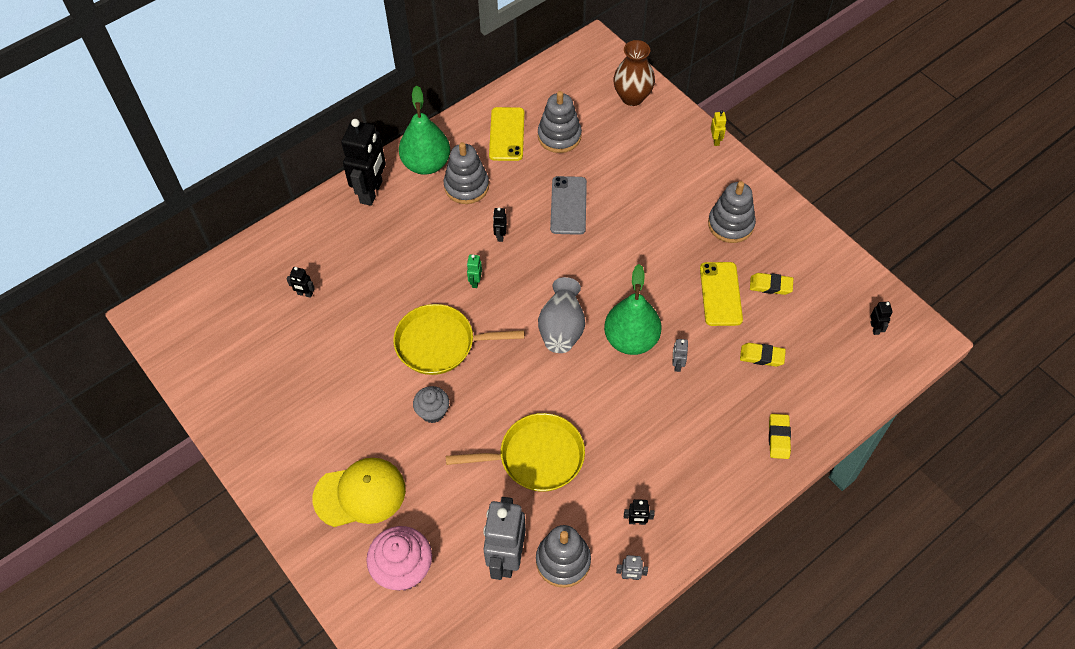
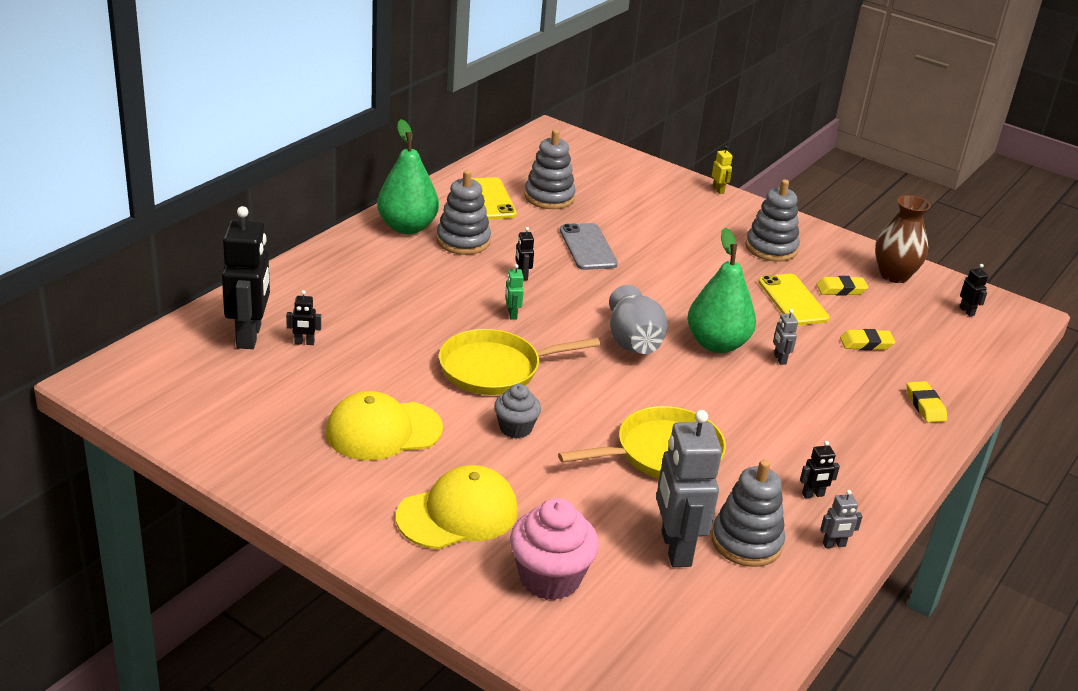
camera: 20 degrees left, 25 degrees down
black robot [341,119,386,206] -> black robot moved to [222,206,270,349]
brown vase [613,40,655,106] -> brown vase moved to [875,195,931,283]
none -> yellow cap [326,391,443,460]

